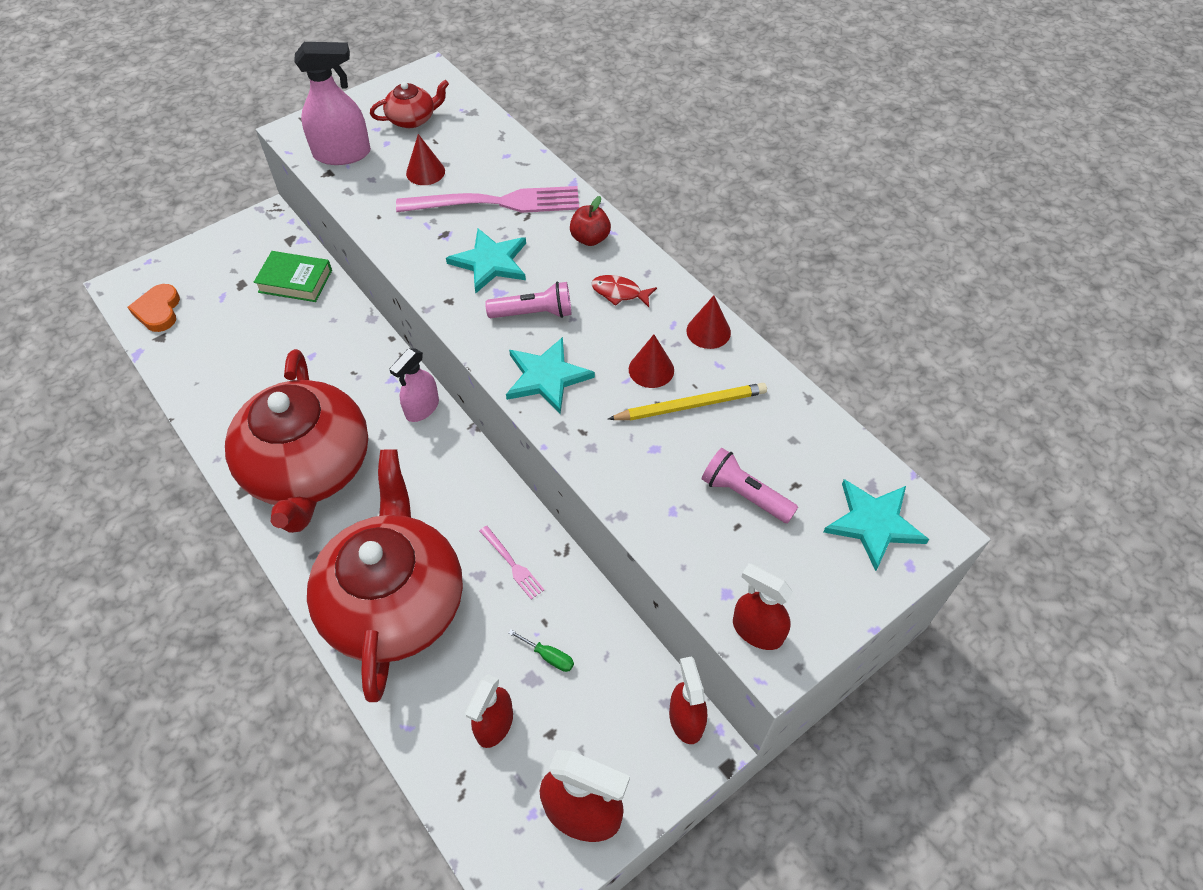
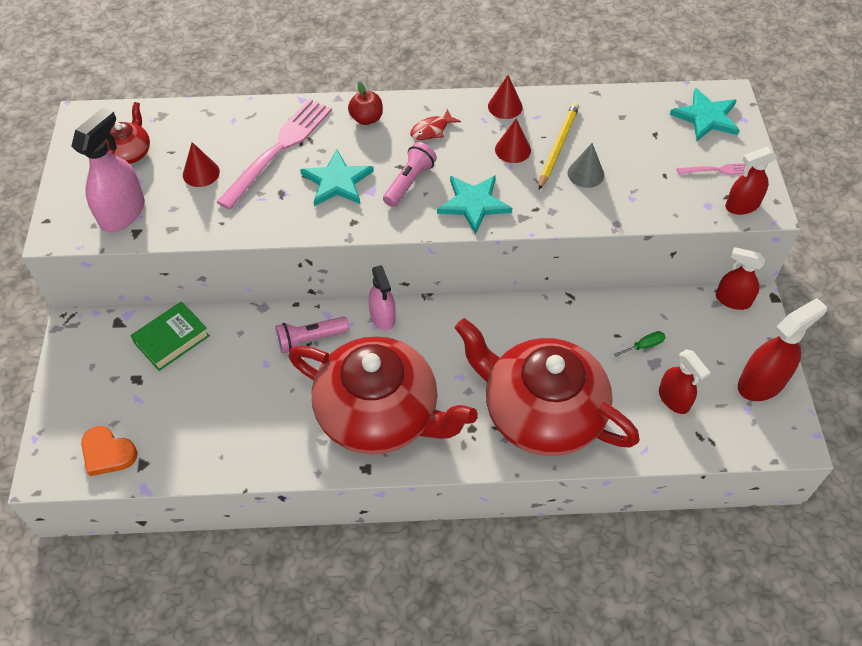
camera: 55 degrees left, 0 degrees up
pink fork [479,526,544,600] -> pink fork moved to [677,163,747,175]
pink flashlight [702,448,798,523] -> pink flashlight moved to [275,316,349,353]
none -> grey cone [568,143,604,188]

